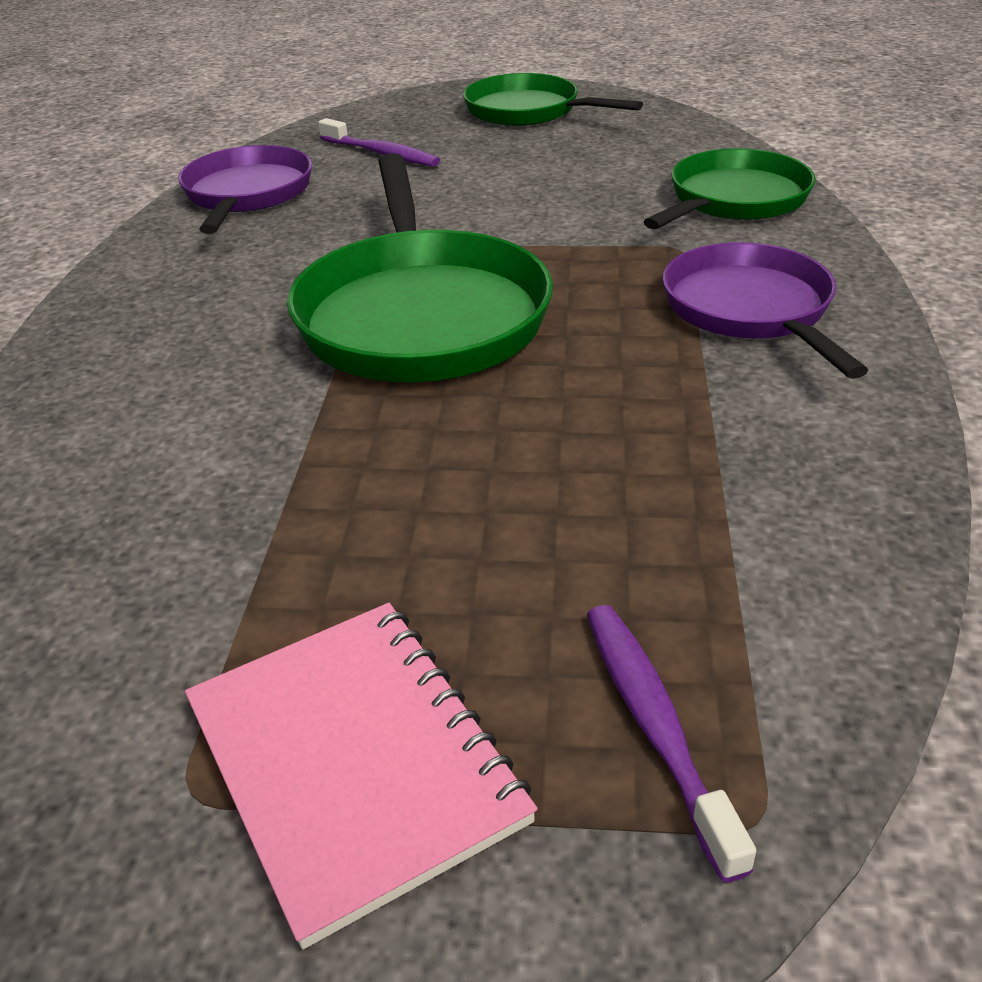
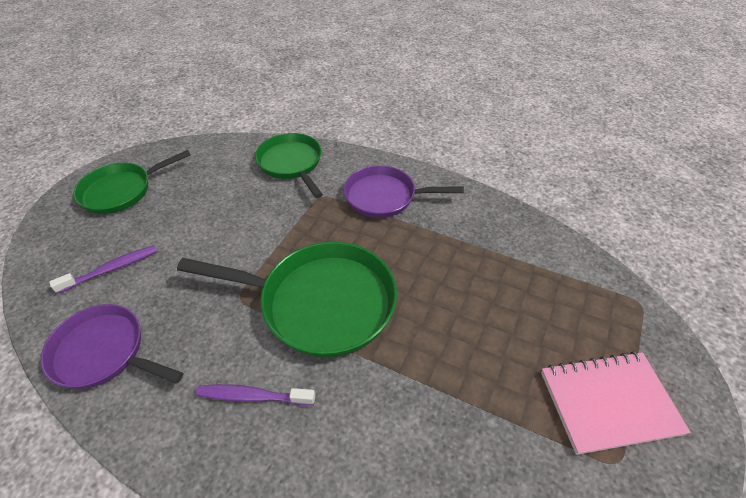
camera: 70 degrees left, 10 degrees up
purple toothbrush [587,605,756,883] -> purple toothbrush moved to [196,384,315,405]

